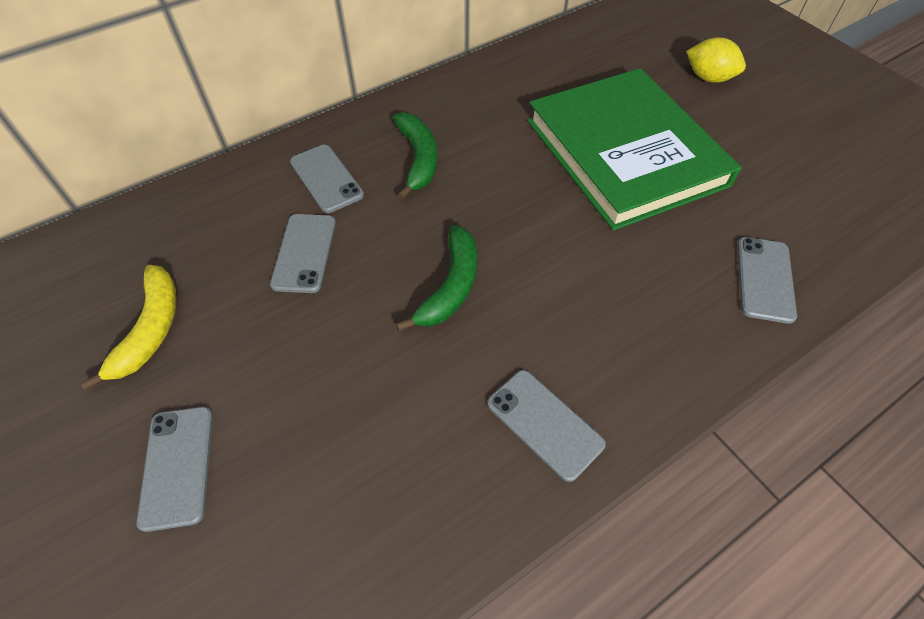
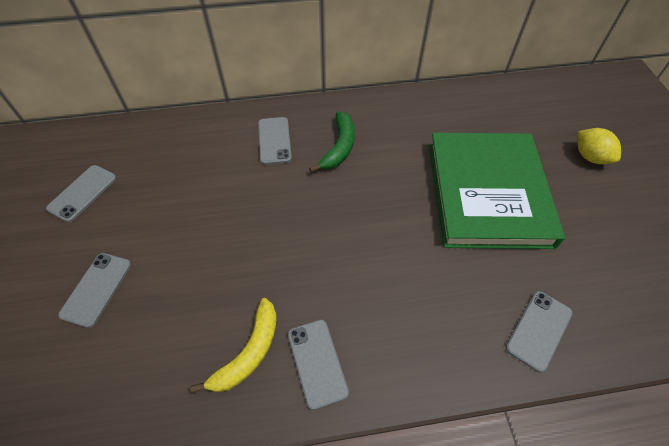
camera: 25 degrees right, 0 degrees up
yellow banana [80,265,177,391] -> yellow banana moved to [190,298,277,393]
grey phone [270,214,336,293] -> grey phone moved to [46,165,116,223]
green banana [396,225,477,331] -> none

